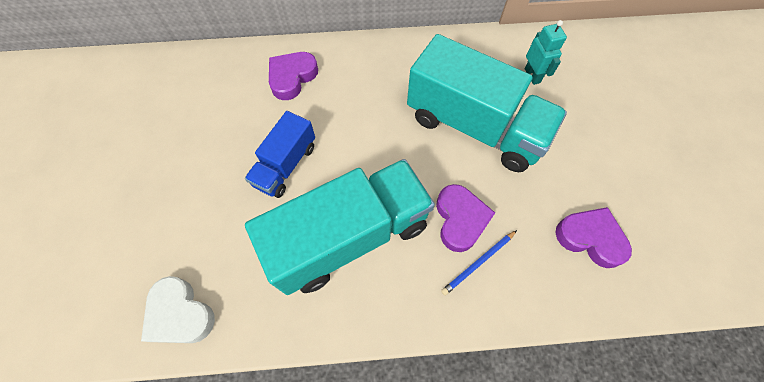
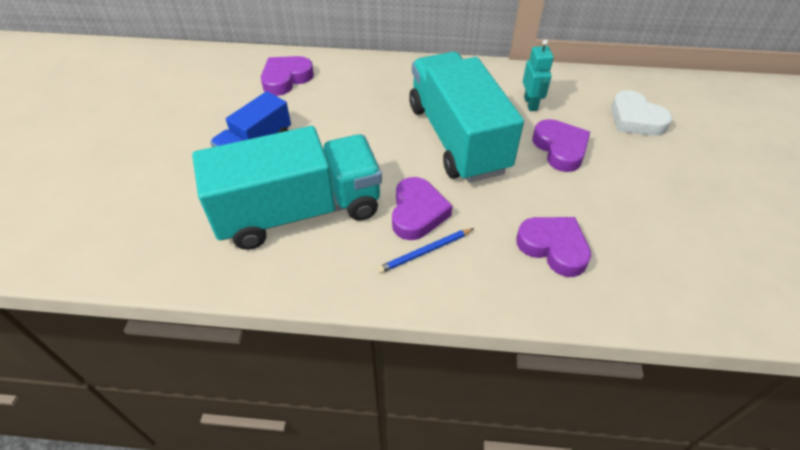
camera: 10 degrees right, 15 degrees down
white heart [141,276,215,343] -> white heart moved to [611,90,672,136]
turquoise truck [407,34,567,172] -> turquoise truck turned 150 degrees counterclockwise [409,52,524,183]
none -> purple heart [532,119,590,172]

